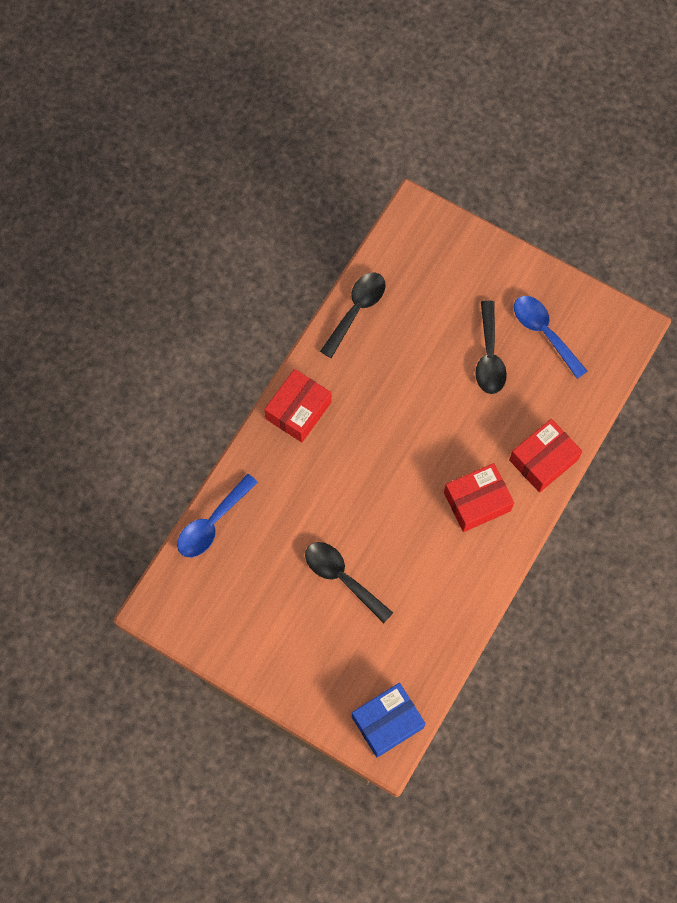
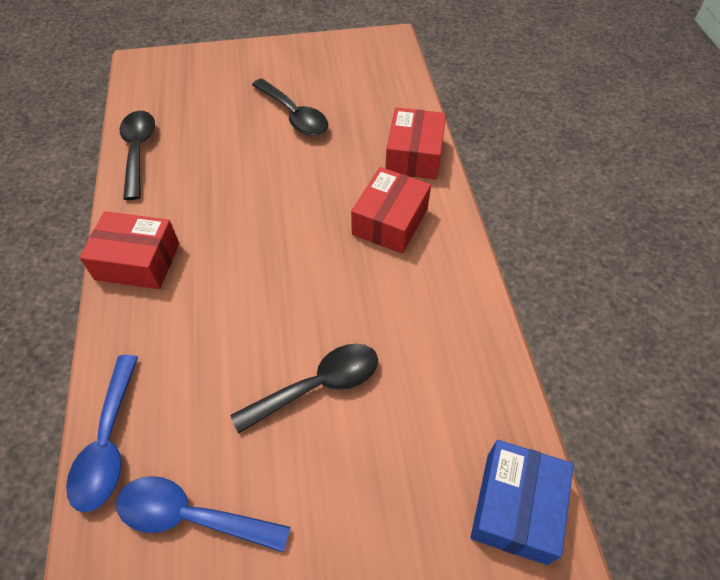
camera: 40 degrees left, 15 degrees down
red box [264,369,332,442] -> red box turned 75 degrees counterclockwise [79,211,179,289]
black spoon [305,542,393,623] -> black spoon turned 150 degrees clockwise [231,344,378,434]
blue spoon [514,296,588,379] -> blue spoon moved to [116,476,291,552]

